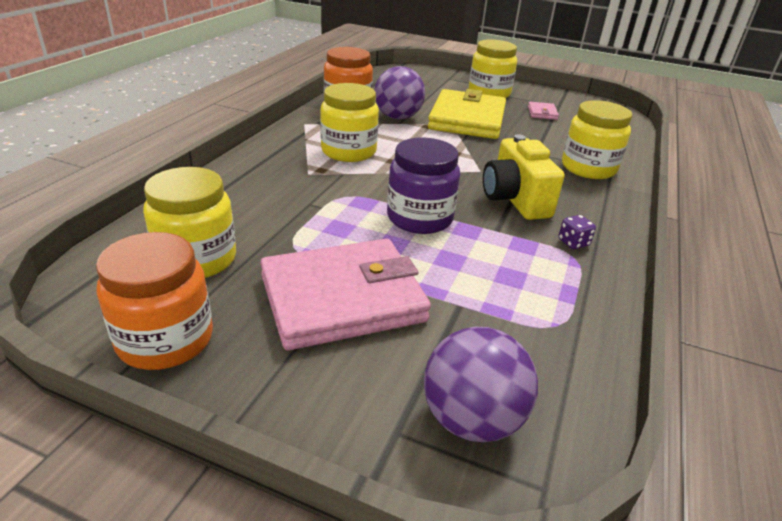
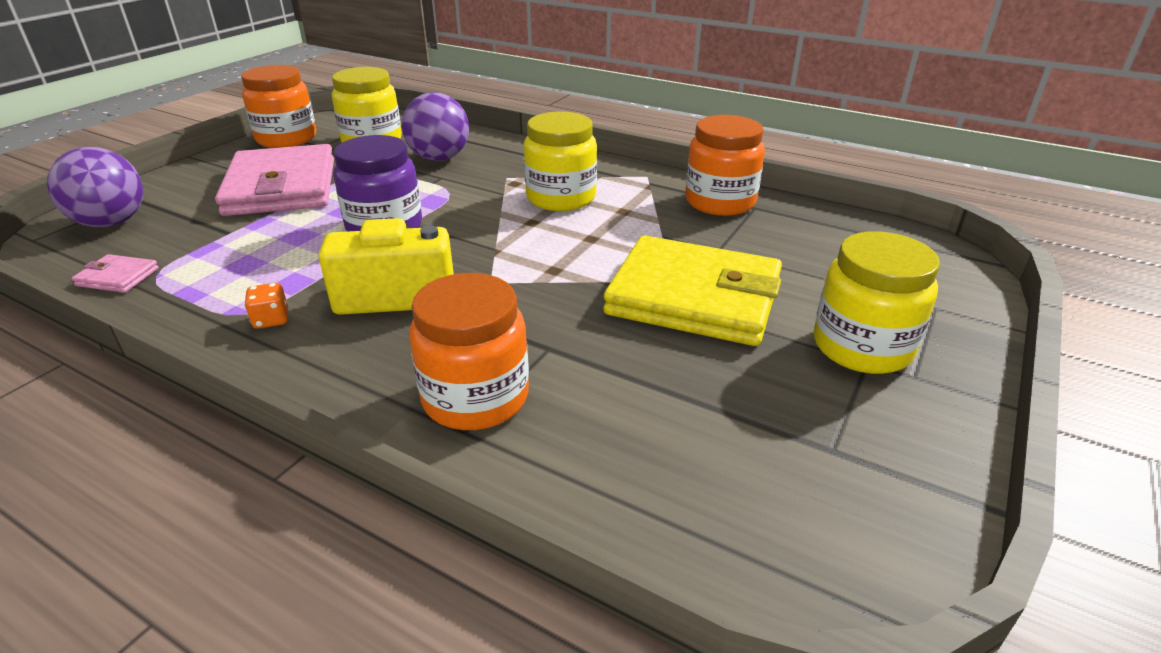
camera: 100 degrees right, 0 degrees up
purple ball [374,66,425,119] -> purple ball moved to [402,92,469,161]
pink wallet [528,102,559,120] -> pink wallet moved to [72,254,159,293]
purple dice [558,215,596,249] -> orange dice [244,283,288,329]
yellow jar [562,100,632,179] -> orange jar [409,273,529,430]

